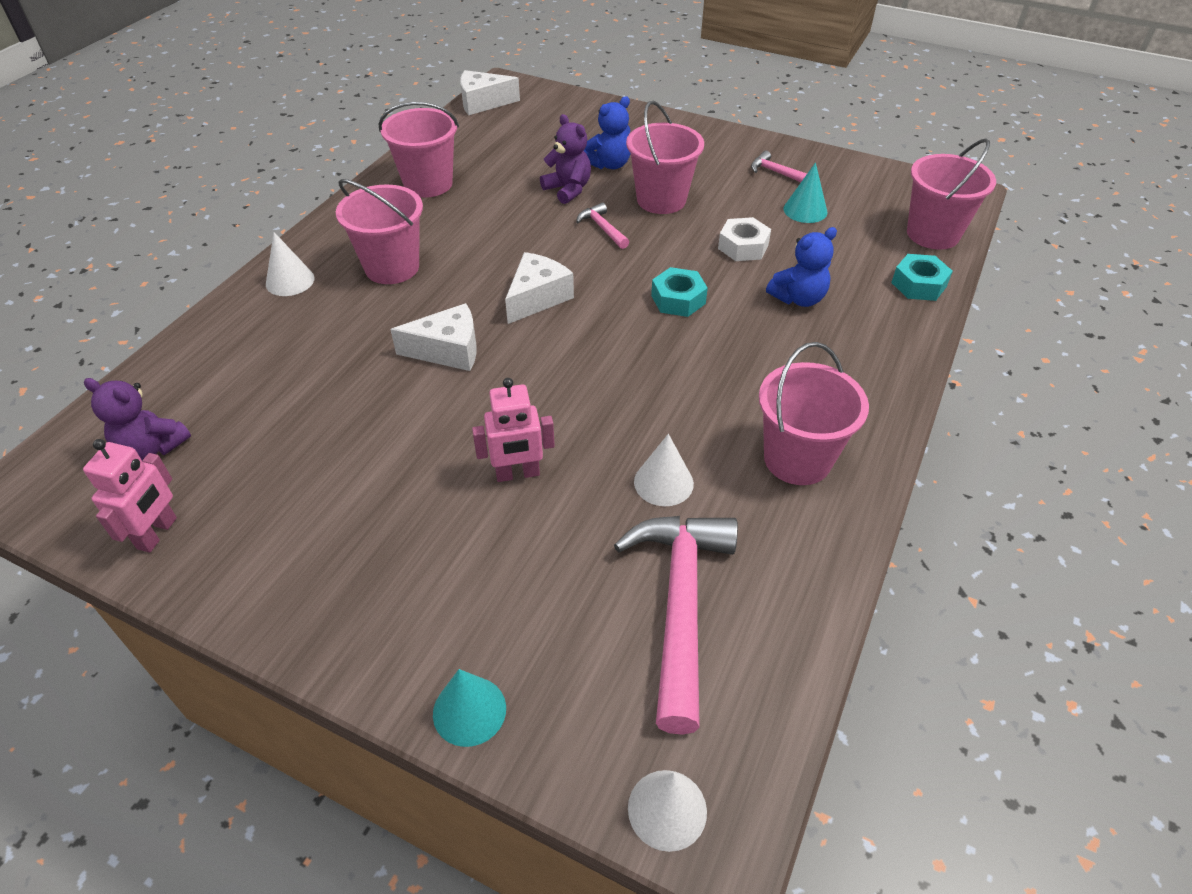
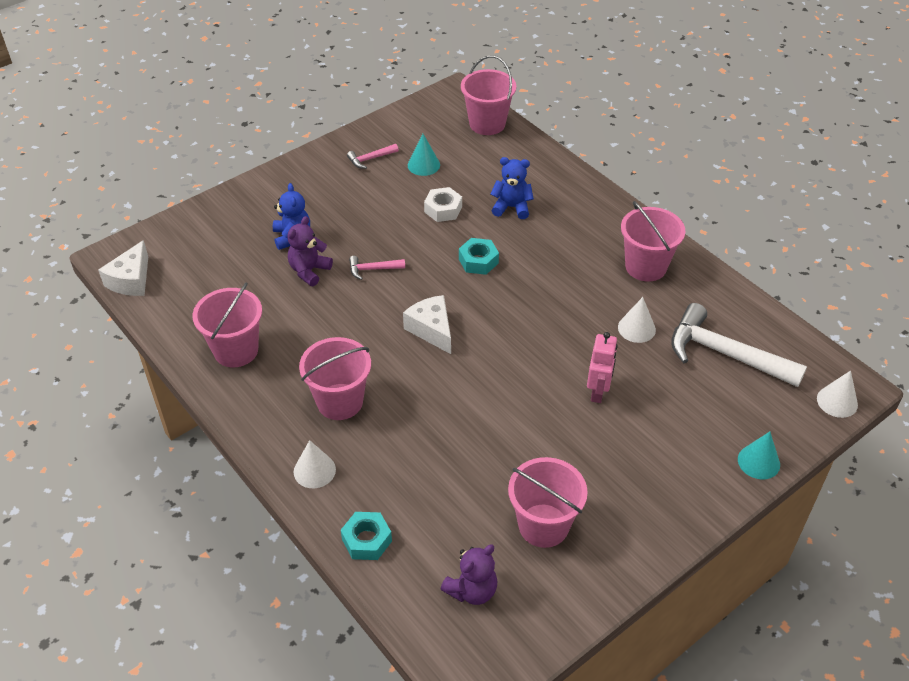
camera: 65 degrees left, 0 degrees up
pink robot [83,439,177,553] -> none
white cheese [390,303,477,371] -> none
purple teddy bear [540,114,591,204] -> purple teddy bear turned 45 degrees counterclockwise [287,216,333,286]
pink hammer [614,516,738,735] -> white hammer [671,303,807,387]
pink bucket [626,101,704,214] -> pink bucket moved to [508,457,588,548]
blue teddy bear [766,227,837,307] -> blue teddy bear turned 75 degrees counterclockwise [490,157,534,219]
turquoise nut [891,254,953,301] -> turquoise nut moved to [341,512,392,560]

